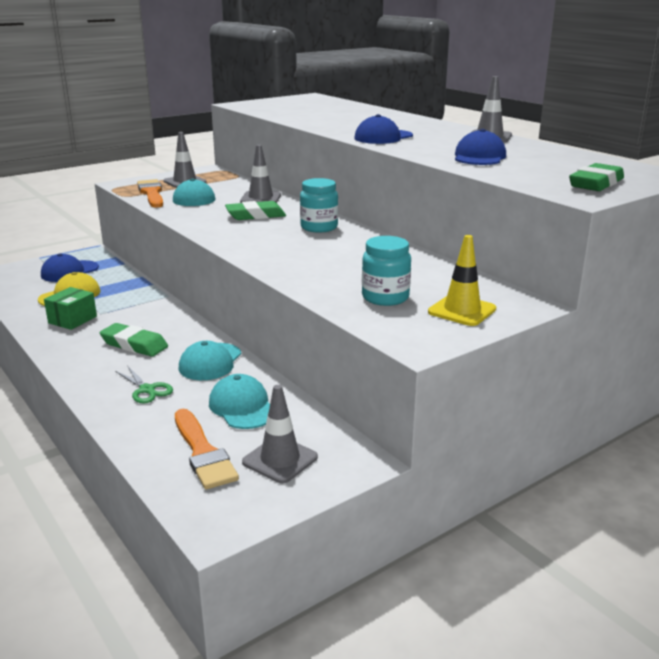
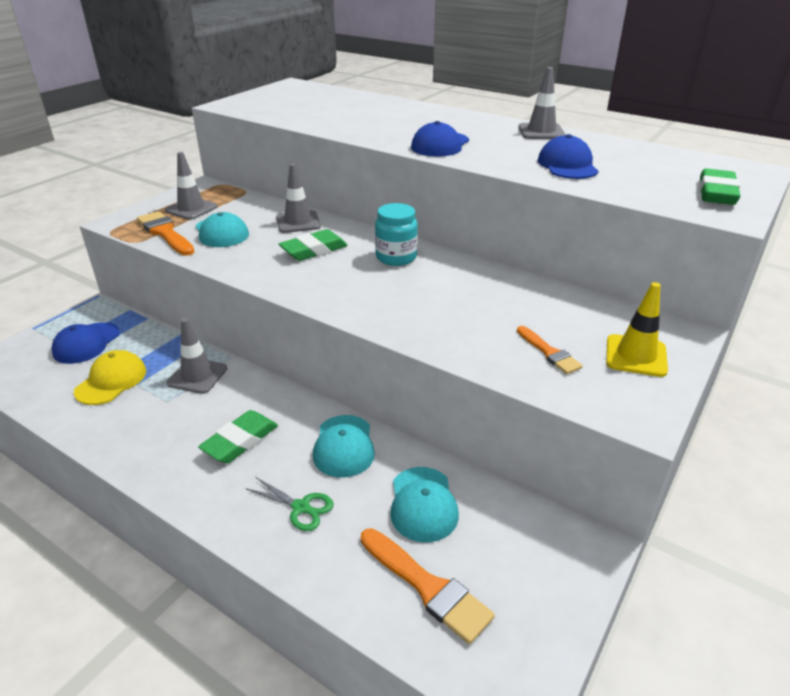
camera: 20 degrees left, 10 degrees up
green box [44,287,97,330] -> none
green eraser [100,323,168,357] -> green eraser turned 60 degrees counterclockwise [198,410,278,463]
turquoise cap [209,374,270,429] -> turquoise cap turned 135 degrees counterclockwise [390,467,459,542]
grey traffic cone [242,385,318,483] -> grey traffic cone moved to [166,318,227,394]
turquoise jar [362,236,411,306] -> orange brush [517,326,583,374]

